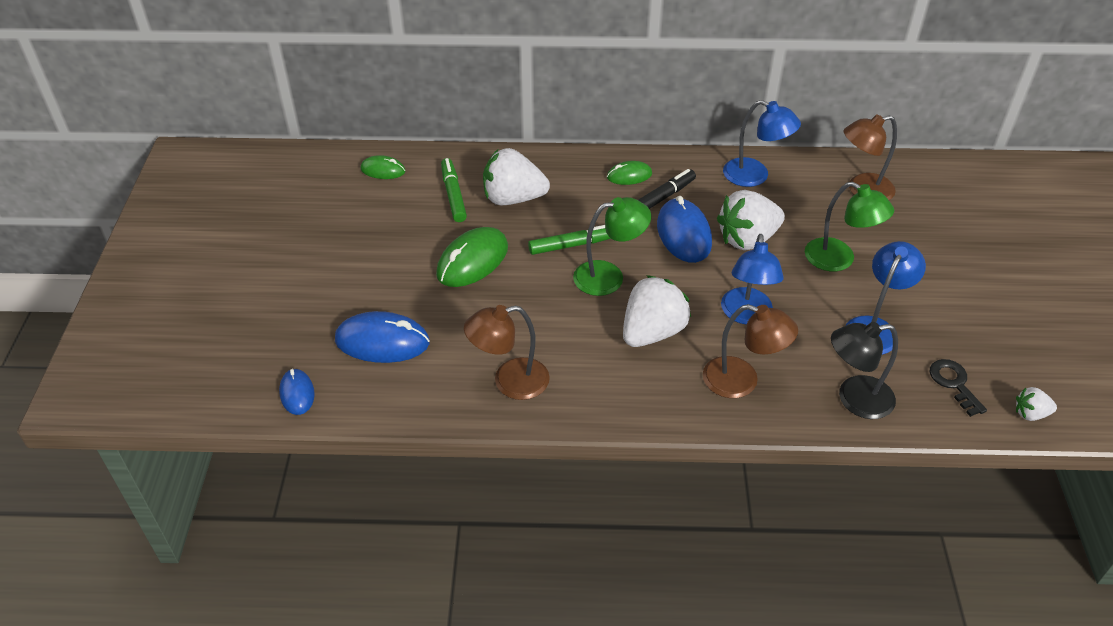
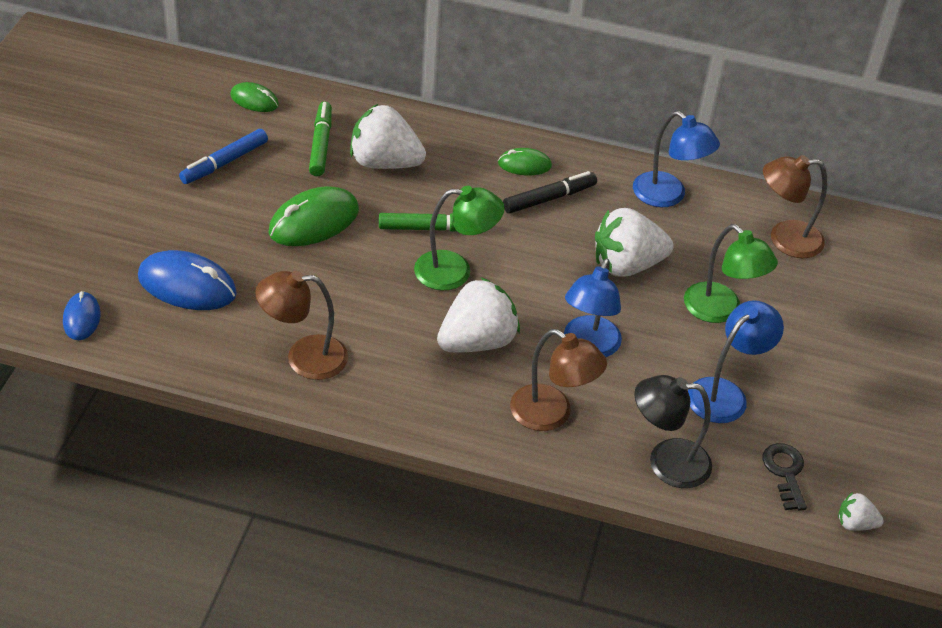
camera: 10 degrees right, 0 degrees up
blue mouse [657,196,712,263] -> none
none -> blue marker [179,129,268,184]

